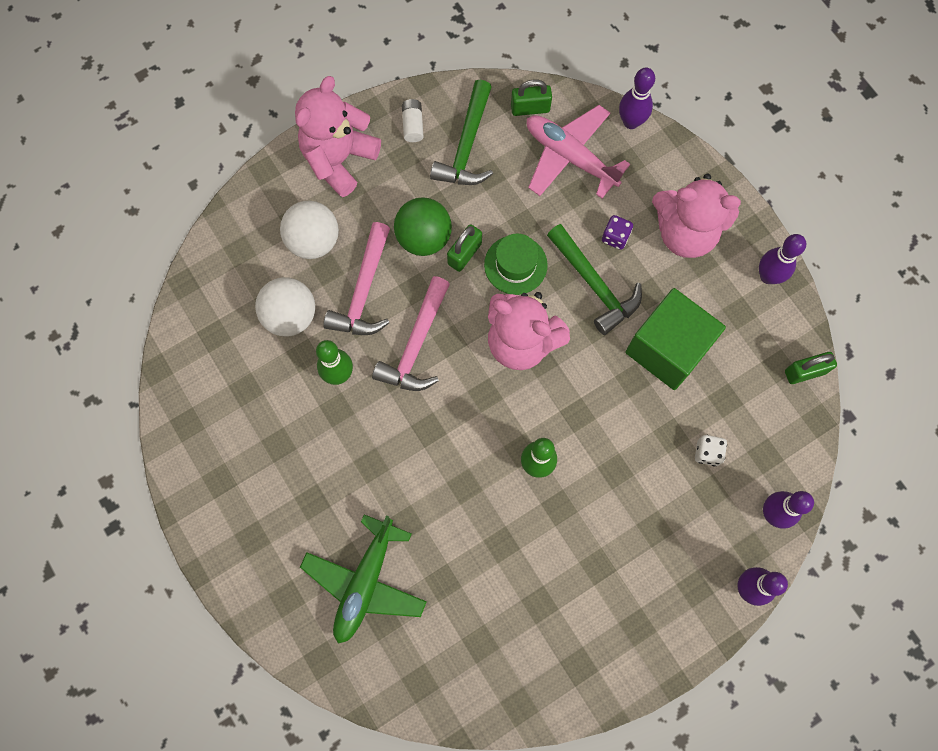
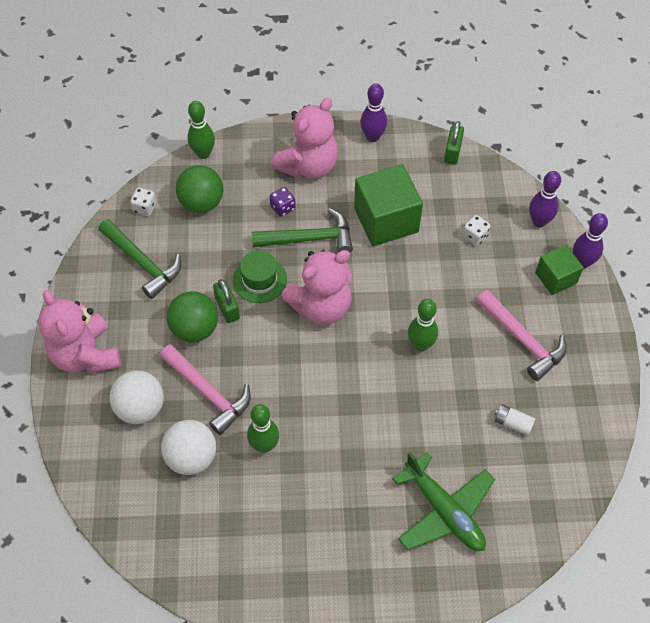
camera: 60 degrees left, 15 degrees down
pink hammer [372,276,450,391] -> pink hammer moved to [476,290,567,381]
white battery [402,99,423,142] -> white battery moved to [495,404,535,436]
green padlock [511,80,552,116] -> white dice [130,188,157,216]
pink plane [527,105,630,198] -> green ball [176,165,223,213]
purple bowling pin [619,68,655,129] -> green bowling pin [187,101,215,159]
none -> green cube [535,245,584,295]

